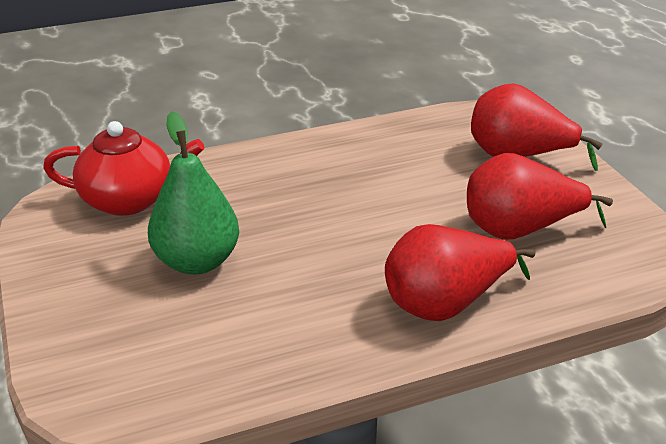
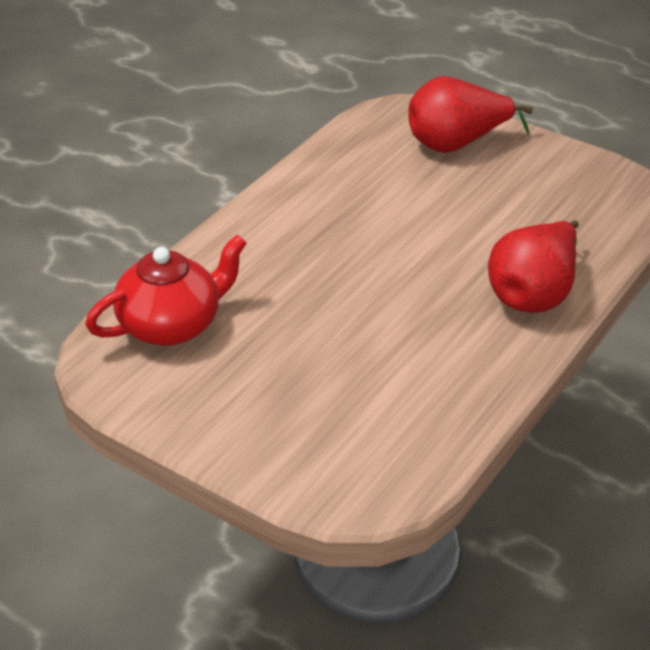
camera: 35 degrees left, 5 degrees up
green pear [148,112,239,275] -> none
red pear [467,153,613,240] -> none

